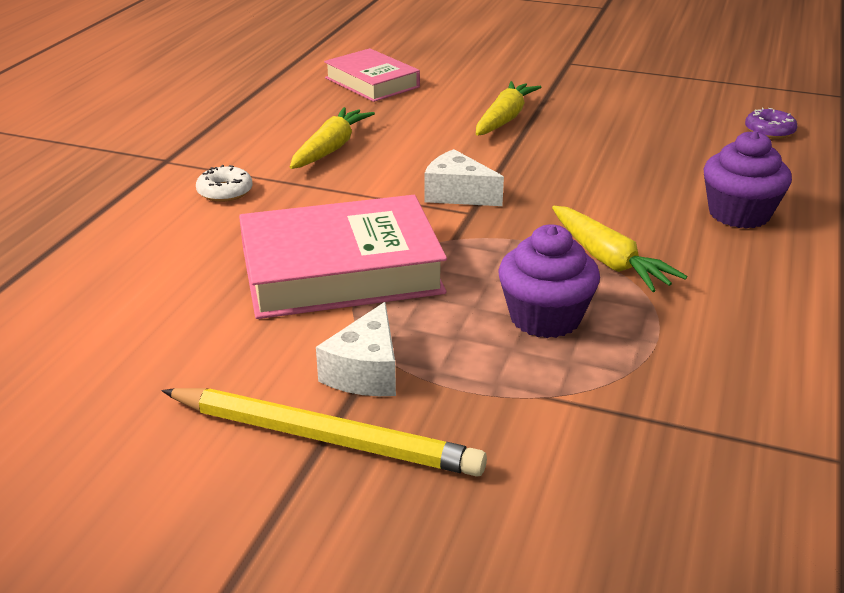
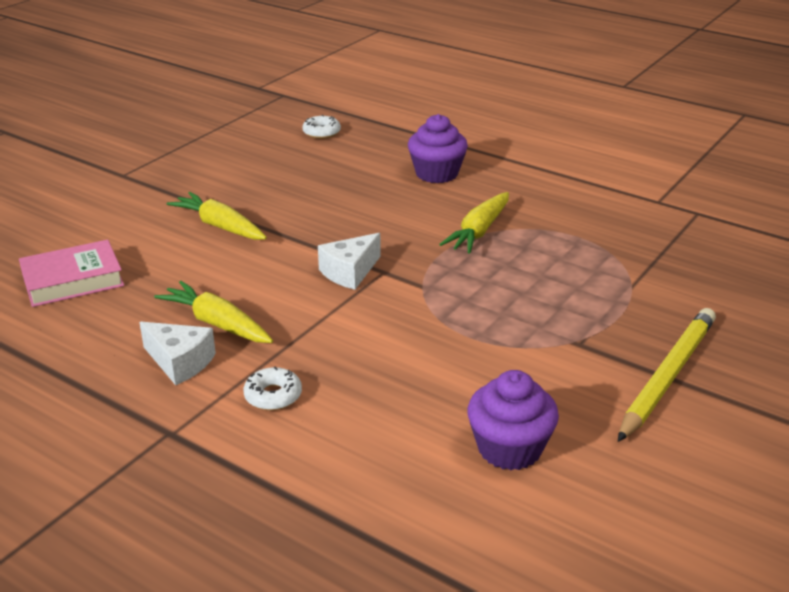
camera: 75 degrees left, 0 degrees up
pink book [239,195,447,319] -> none
white cheese [316,302,396,396] -> white cheese moved to [139,322,216,385]
purple cupcake [498,225,600,338] -> purple cupcake moved to [467,370,559,470]
yellow carrot [552,206,687,292] -> yellow carrot turned 135 degrees clockwise [439,192,509,253]
purple donut [745,108,797,139] -> white donut [302,115,341,139]

